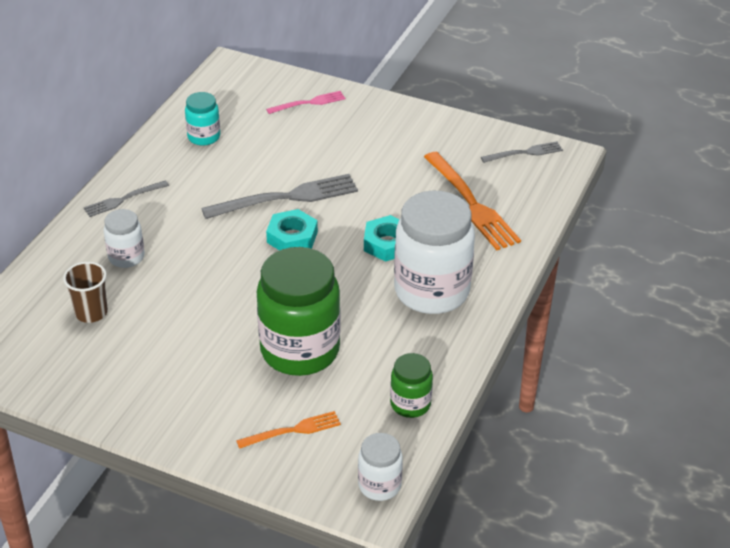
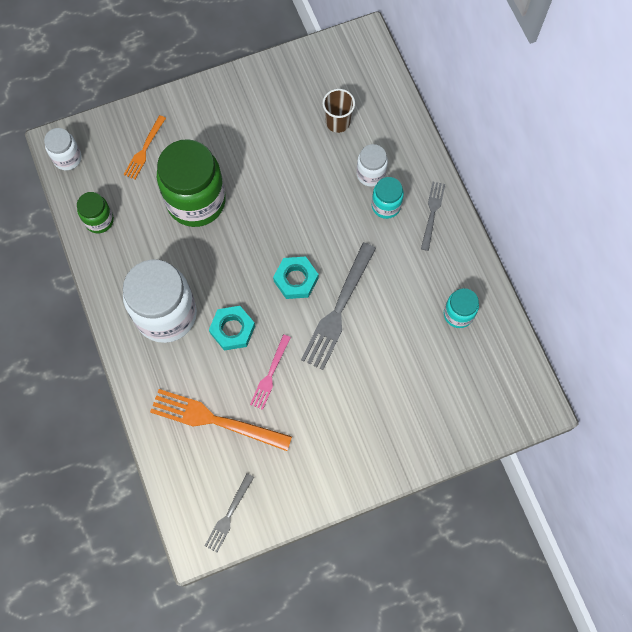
camera: 135 degrees right, 30 degrees up
pink fork [266,91,345,114] -> pink fork moved to [250,334,291,410]
none -> turquoise jar [372,177,404,219]

